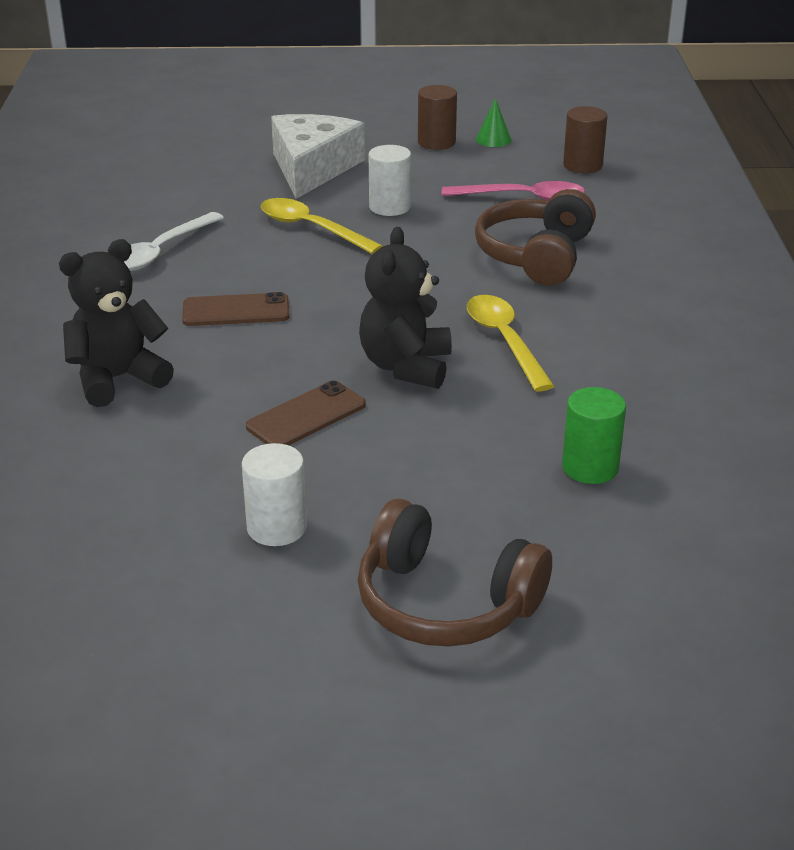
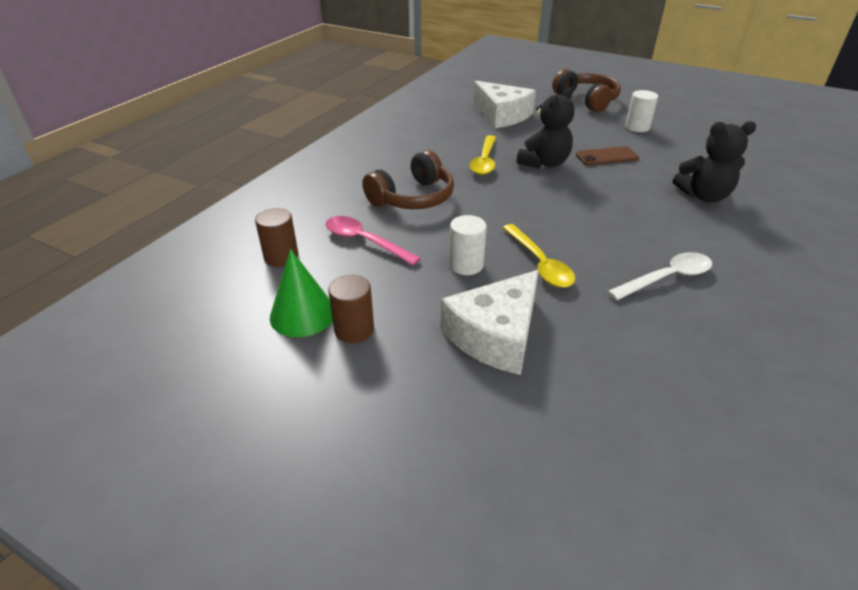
camera: 150 degrees left, 5 degrees up
brown phone [182,292,290,326] -> none
green cone [476,98,511,147] -> green cone [270,249,333,337], size x1.82
green cylinder [562,387,626,484] -> white cheese [473,81,536,128]

